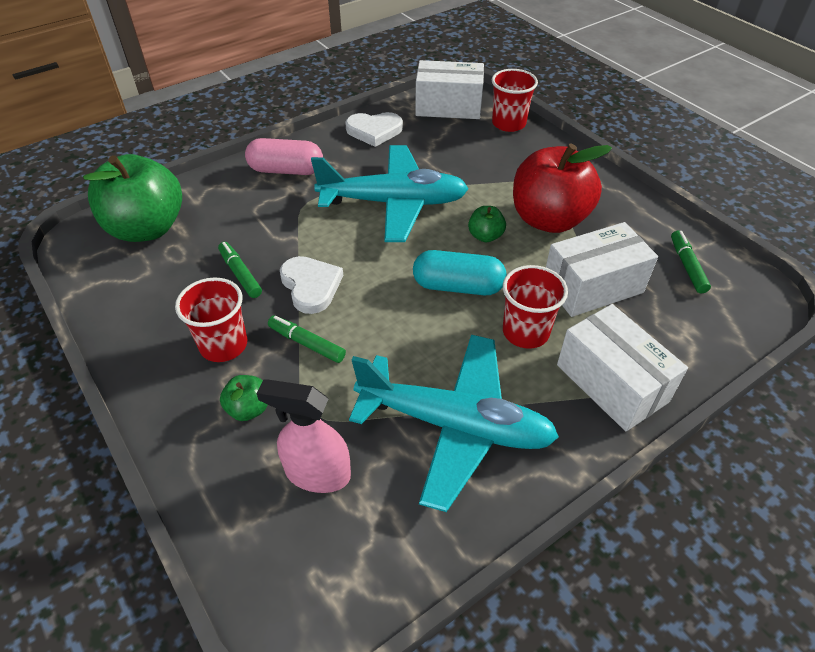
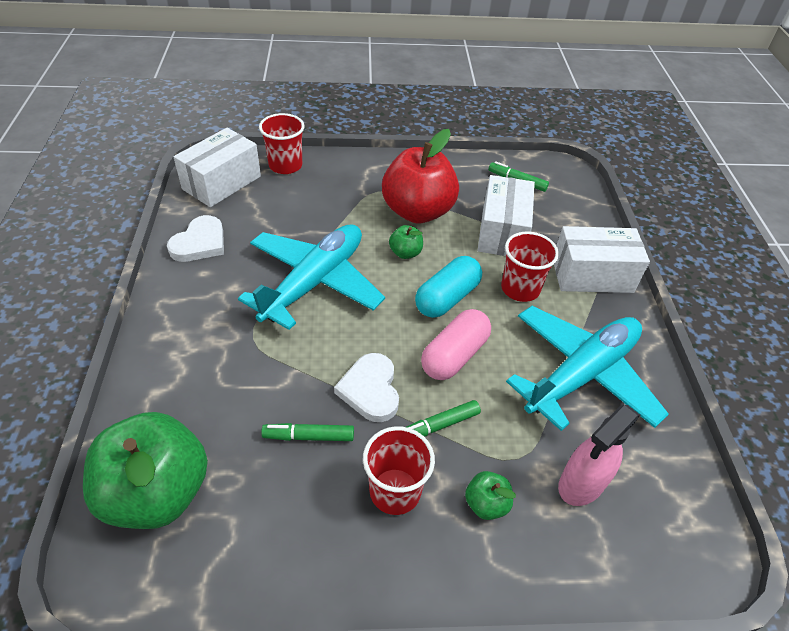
camera: 60 degrees left, 0 degrees up
pink capsule [245,138,323,175] -> pink capsule moved to [421,309,491,380]
white heart [280,256,343,314] -> white heart turned 105 degrees counterclockwise [334,353,399,422]

